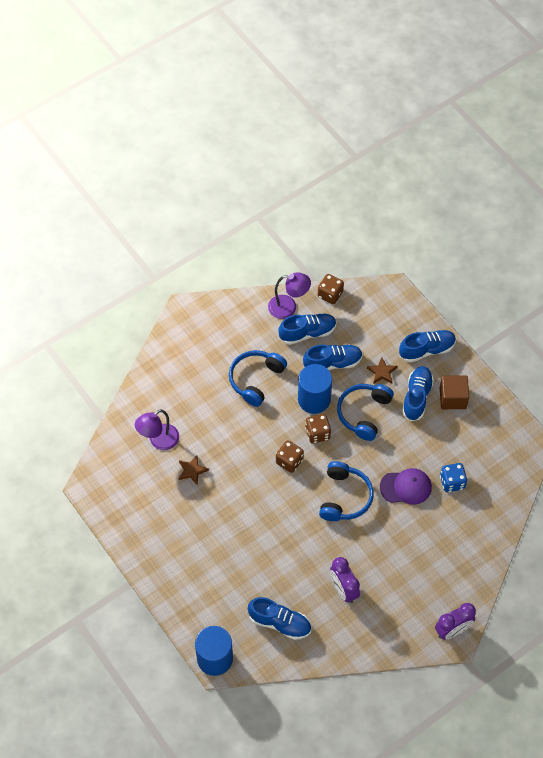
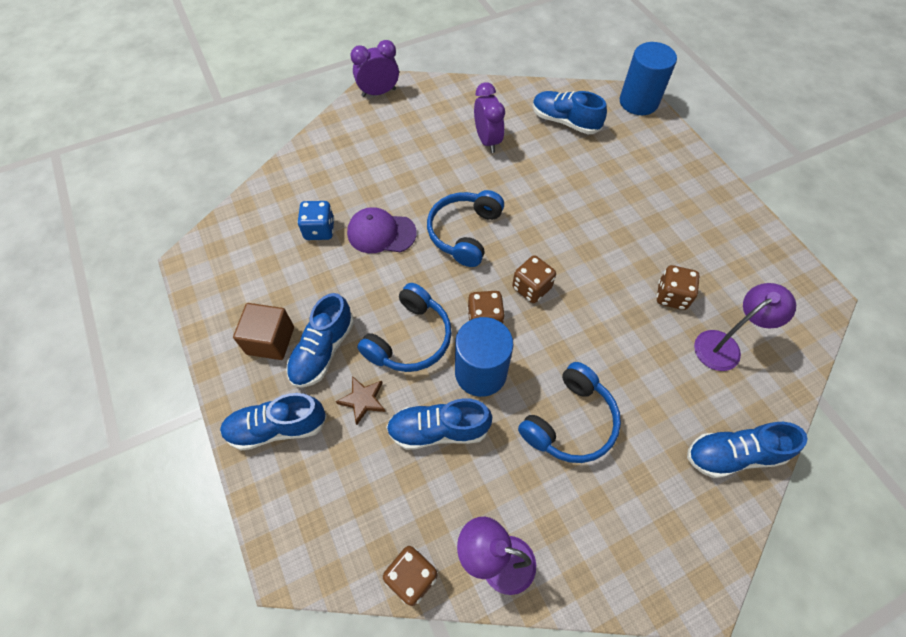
camera: 170 degrees left, 0 degrees up
brown star [179,455,209,485] -> brown dice [657,265,700,310]
blue shoe [278,313,337,345] -> blue shoe moved to [687,422,808,478]

